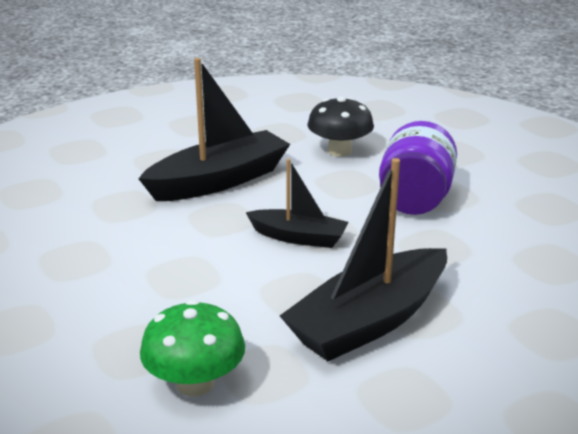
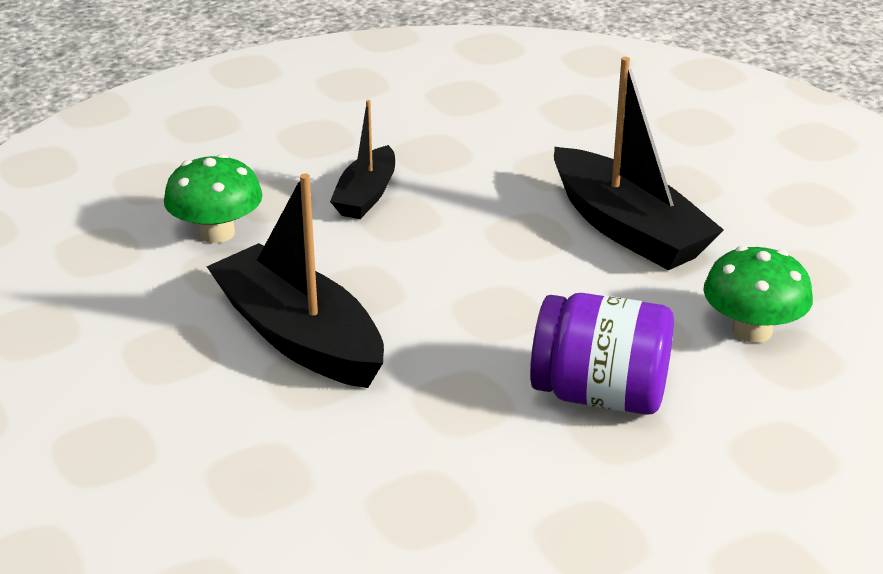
camera: 90 degrees right, 5 degrees up
black boat [245,159,349,248] -> black boat moved to [330,100,395,219]
black mushroom [307,96,374,157] -> green mushroom [703,246,813,343]

